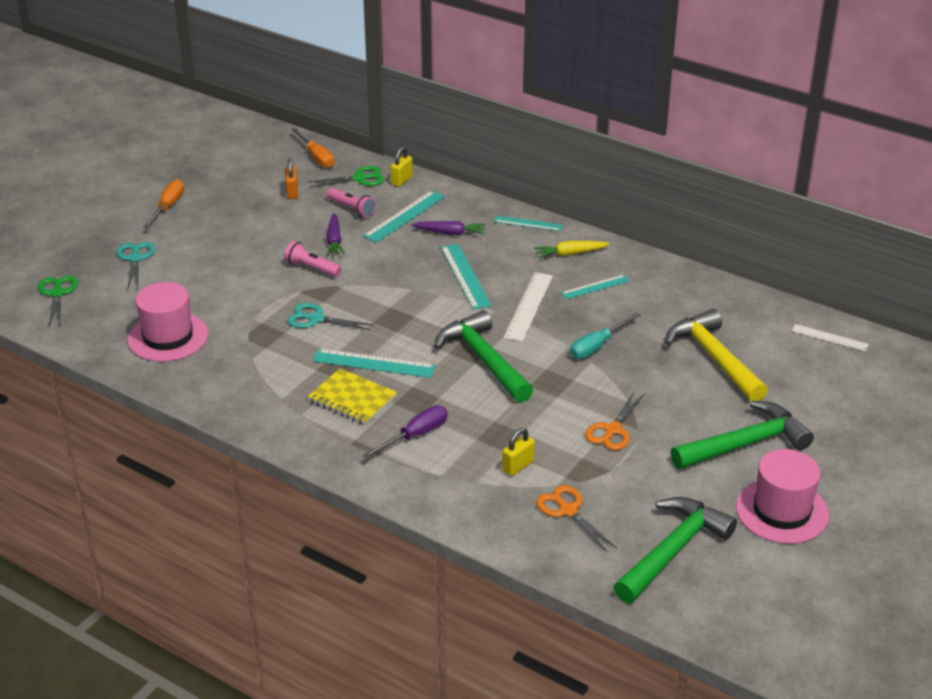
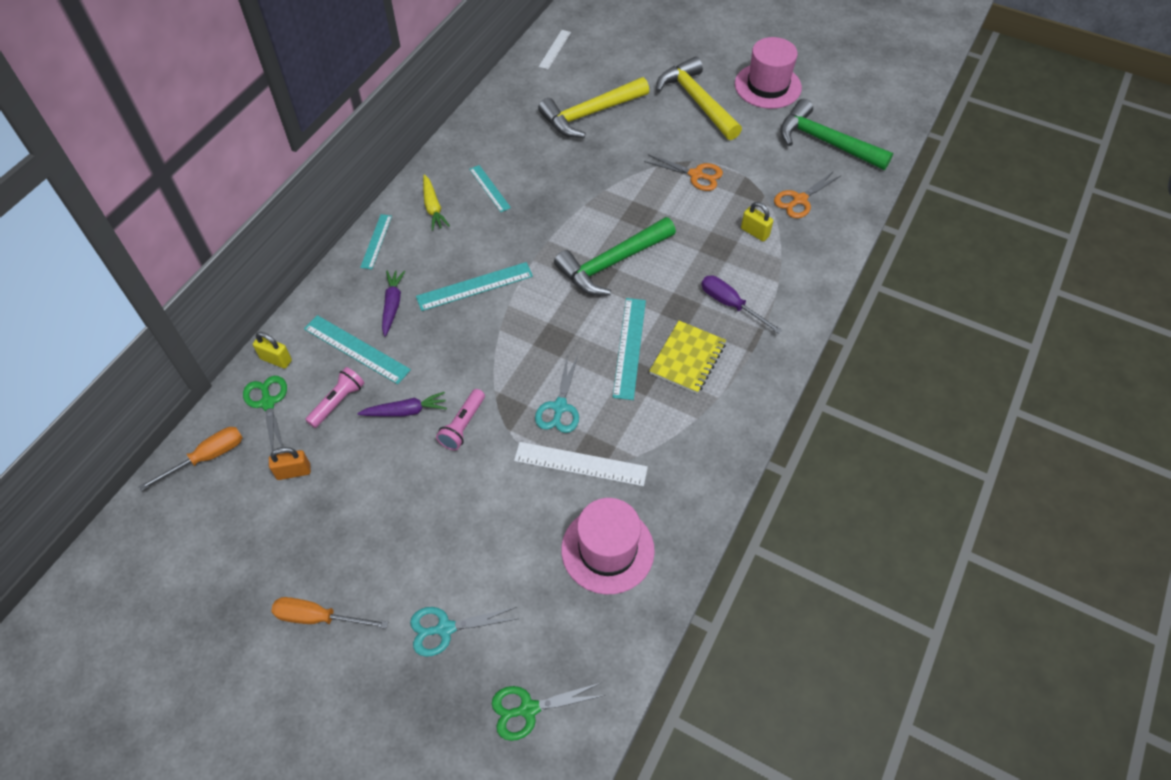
camera: 95 degrees left, 20 degrees up
white ruler [503,272,553,342] -> white ruler moved to [514,442,648,486]
turquoise screwdriver [570,312,640,359] -> none
green hammer [670,401,814,470] -> yellow hammer [656,57,742,140]

